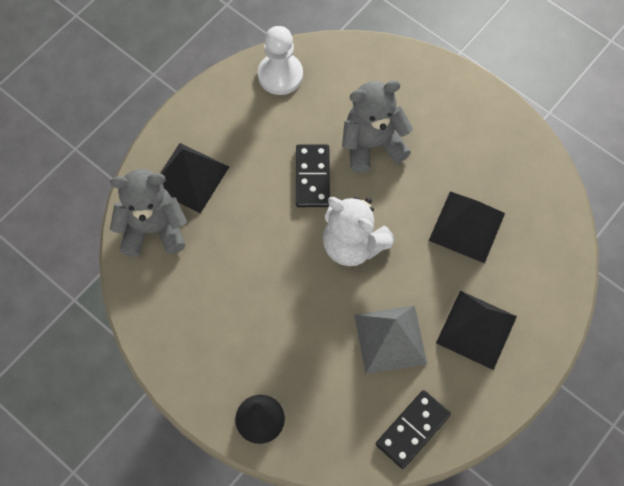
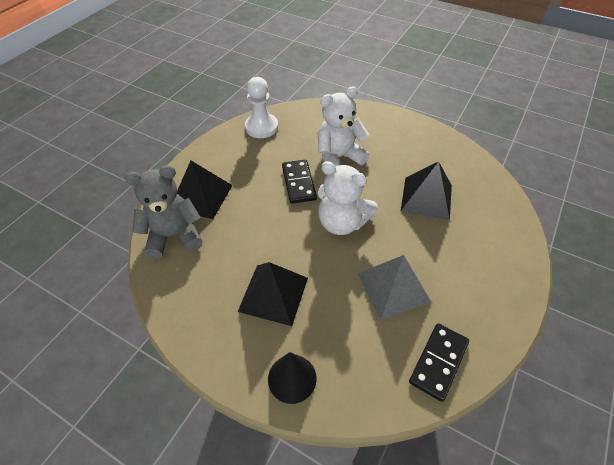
camera: 10 degrees left, 15 degrees down
grey teddy bear [342,80,413,173] -> white teddy bear [318,86,370,167]
black pyramid [436,291,517,370] -> black pyramid moved to [238,262,308,326]

